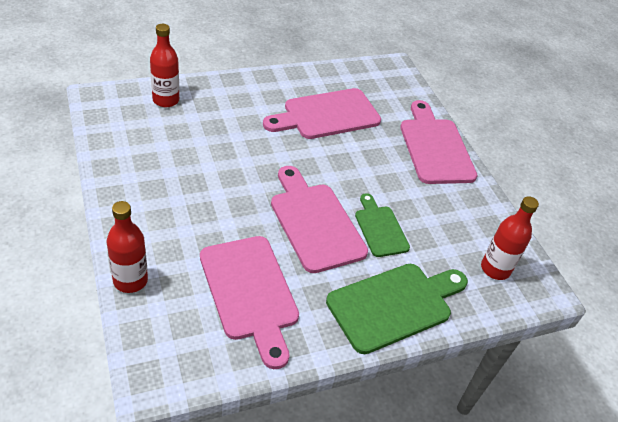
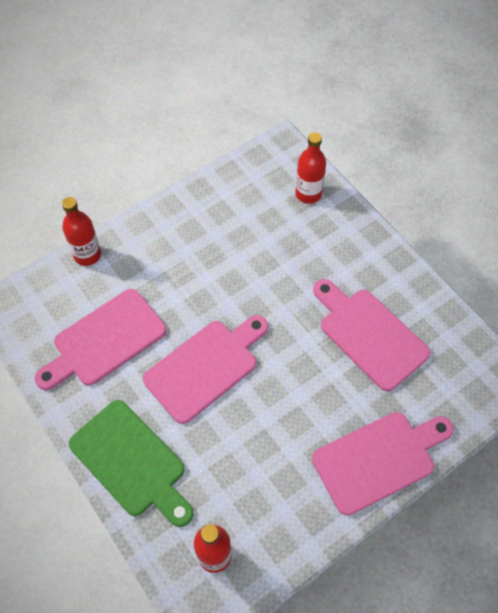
camera: 80 degrees right, 15 degrees up
green cutting board [355,193,410,257] -> none

